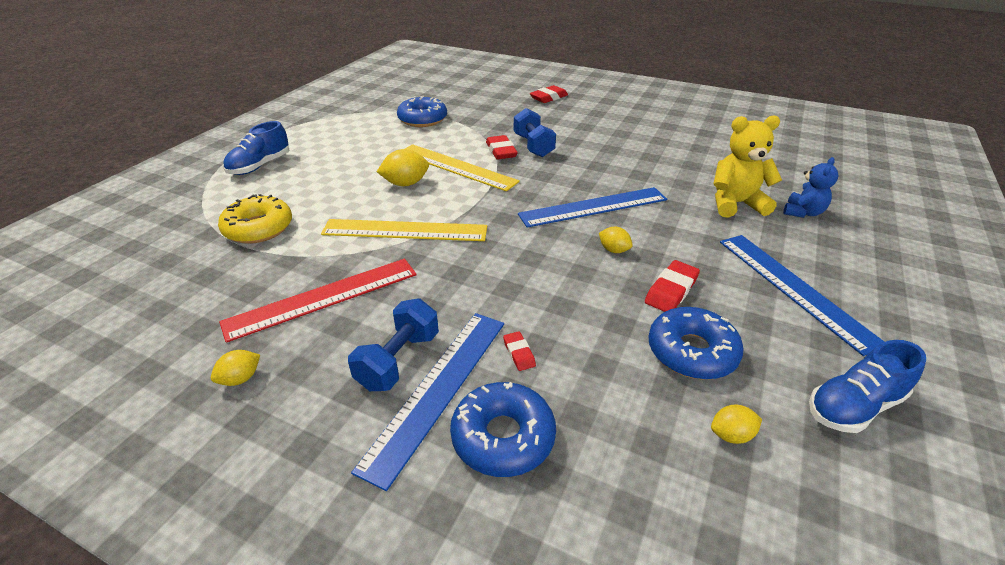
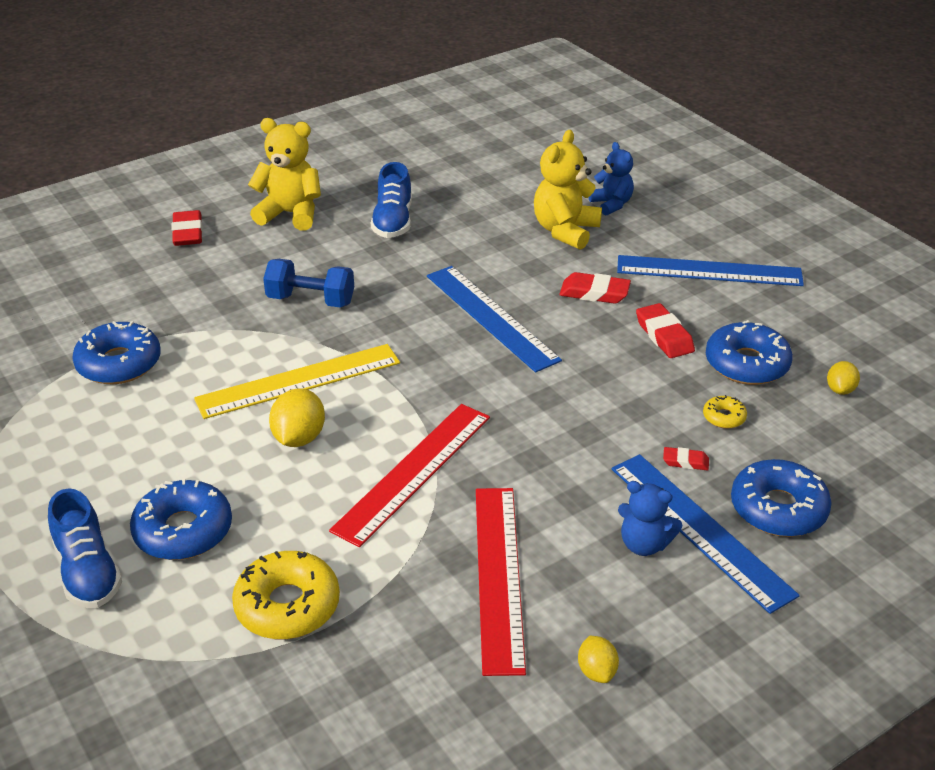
camera: 60 degrees left, 0 degrees up
yellow ruler [321,219,487,241] -> red ruler [329,404,490,547]
blue dumbbell [348,298,439,391] -> blue teddy bear [618,481,683,556]
red eraser [486,135,518,159] -> red eraser moved to [559,272,631,304]
blue ruler [518,187,667,228] -> blue ruler turned 45 degrees counterclockwise [427,266,562,373]
yellow lemon [599,227,633,253] -> none
blue shoe [809,340,926,433] -> blue shoe moved to [371,162,412,238]
none -> blue donut [130,478,232,560]
none -> yellow teddy bear [248,118,321,231]
none -> yellow donut [703,395,747,429]

